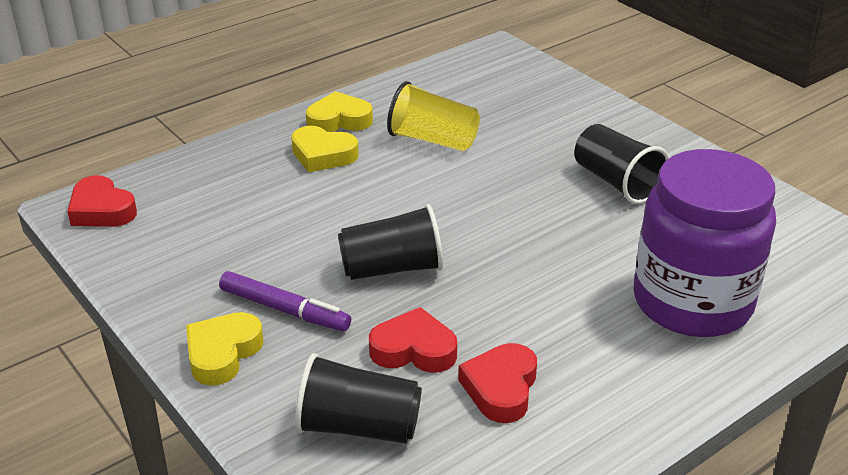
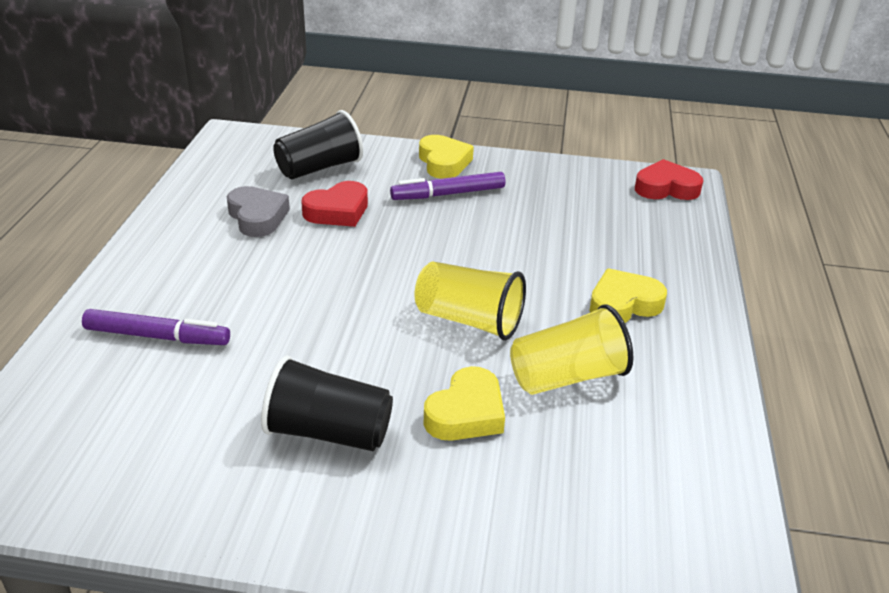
camera: 135 degrees right, 0 degrees up
yellow heart [306,91,373,132] -> yellow heart moved to [424,366,505,441]
black cup [338,204,443,280] -> none
red heart [458,343,537,423] -> grey heart [227,186,290,237]
purple jar [634,149,776,337] -> purple marker [82,309,230,345]
none -> yellow cup [414,262,526,341]

